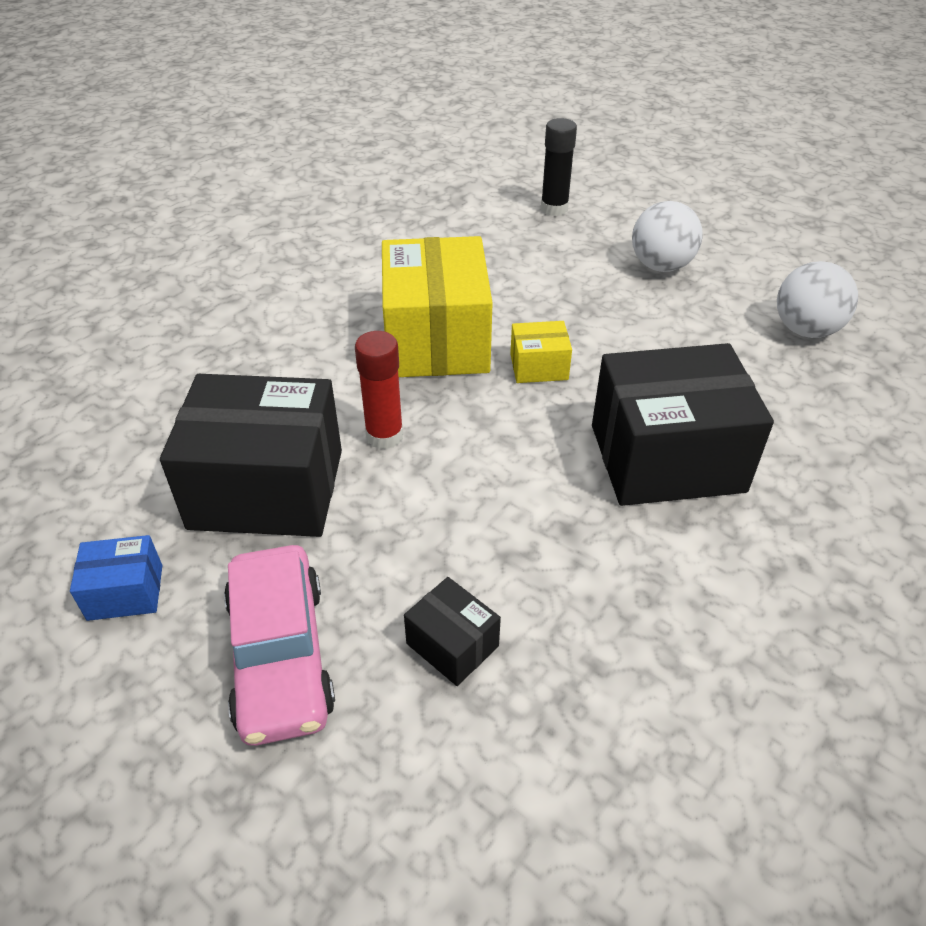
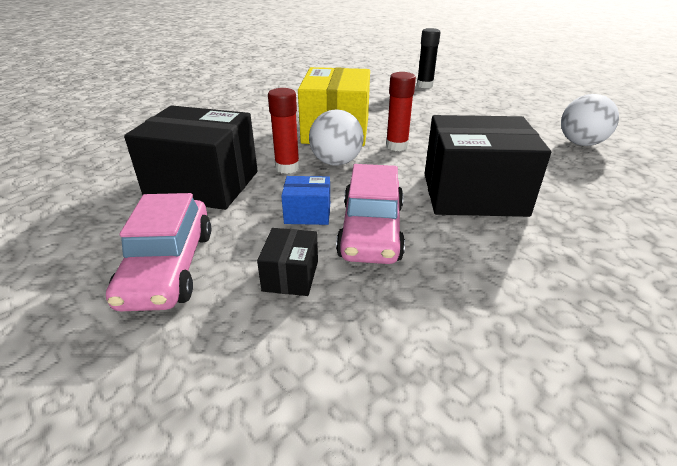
camera: 10 degrees right, 10 degrees down
blue box [70,535,162,621] -> blue box moved to [281,176,330,225]
black box [404,577,501,686] -> black box turned 45 degrees clockwise [257,228,318,296]
yellow box [510,321,572,383] -> red glue stick [386,72,416,151]
white ball [632,201,703,272] -> white ball moved to [309,109,364,166]
none -> pink car [336,164,405,264]

